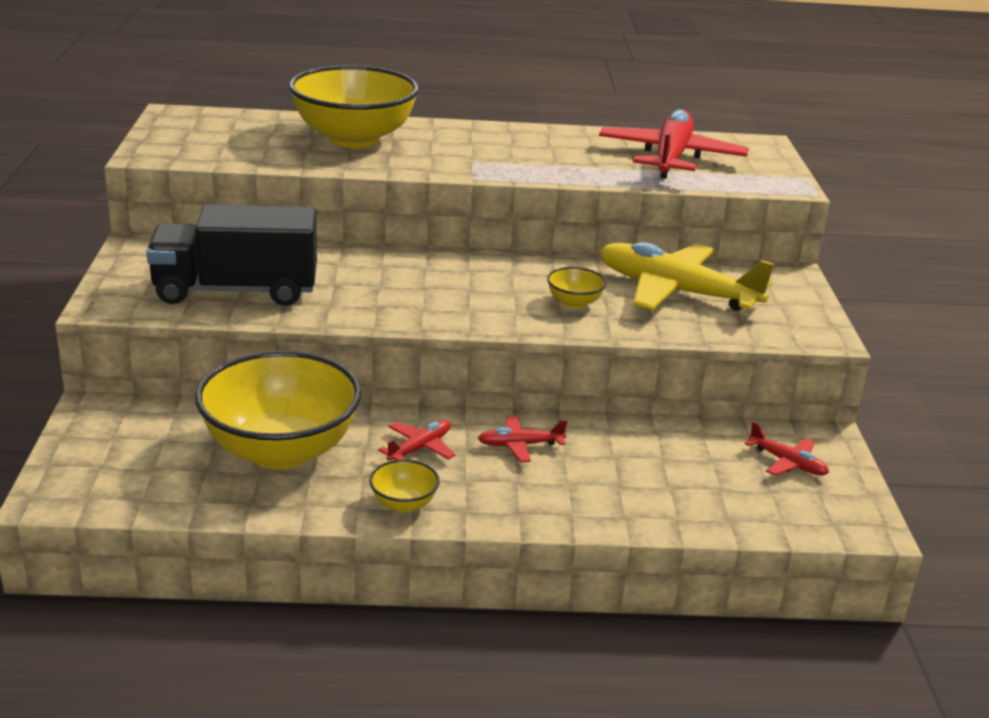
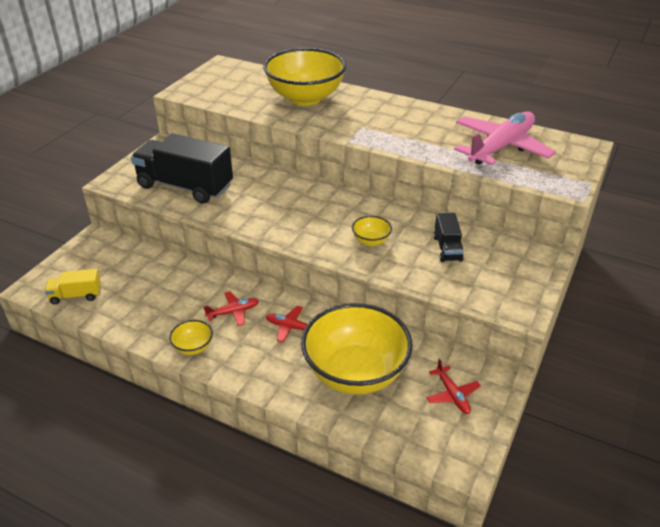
camera: 30 degrees right, 10 degrees up
yellow bowl [195,351,362,469] -> yellow bowl moved to [301,303,413,395]
red plane [599,110,749,179] -> pink plane [454,111,556,165]
yellow plane [600,242,774,311] -> black truck [434,213,464,262]
none -> yellow truck [45,269,101,305]

